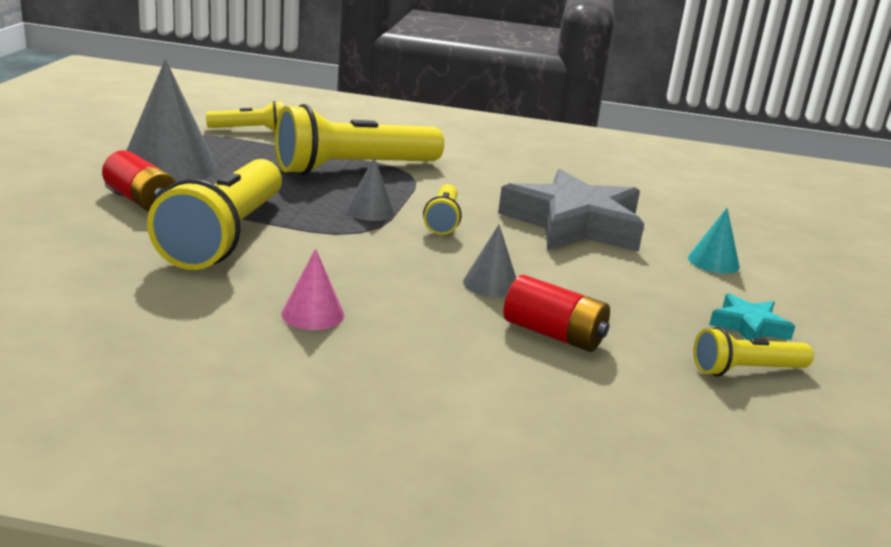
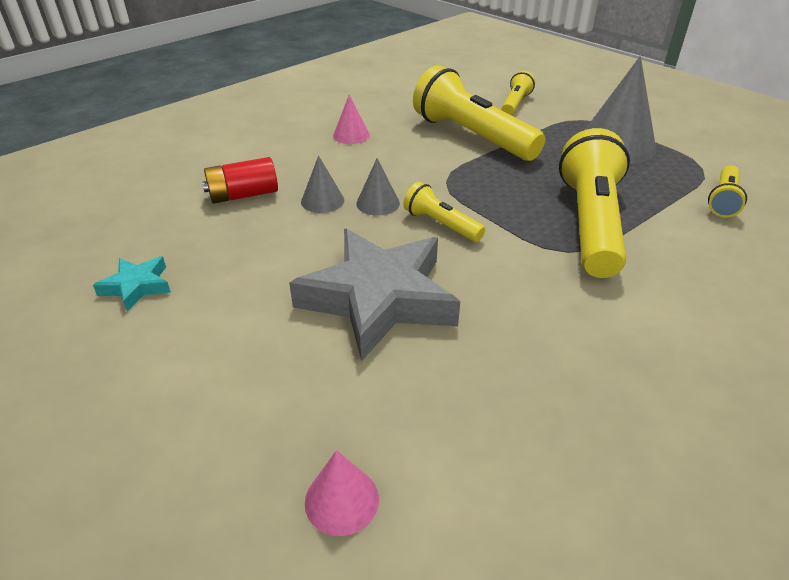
camera: 130 degrees right, 15 degrees up
red battery [102,150,176,212] -> none
grey cone [346,157,395,221] -> grey cone moved to [356,158,400,216]
turquoise cone [688,208,740,273] -> none
yellow flashlight [693,327,814,376] -> yellow flashlight moved to [502,71,535,115]
none -> pink cone [305,450,379,536]

